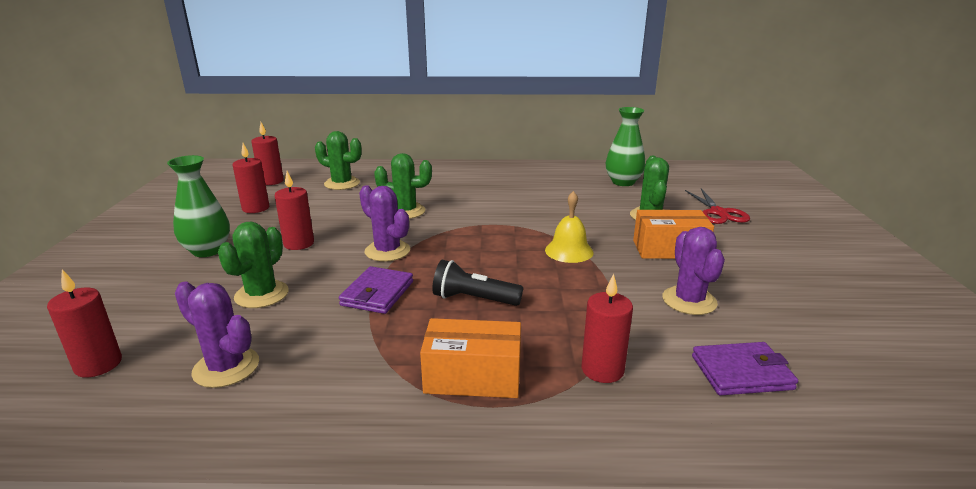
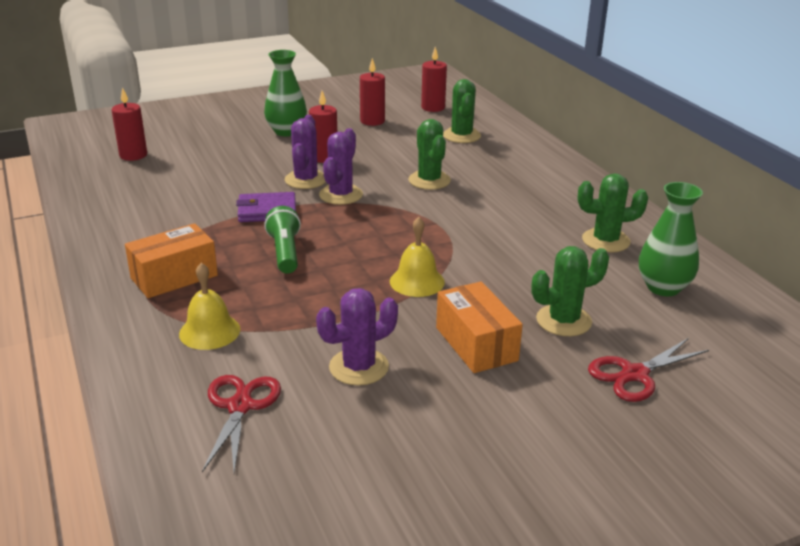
camera: 65 degrees right, 5 degrees up
purple cactus [175,281,259,388] -> purple cactus moved to [285,115,326,189]
green cactus [218,222,289,308] -> green cactus moved to [578,173,648,253]
orange box [420,318,521,398] -> orange box turned 75 degrees clockwise [125,223,218,298]
black flashlight [432,260,523,306] -> green flashlight [264,206,301,274]
red candle [581,273,633,383] -> yellow bell [179,263,240,350]
purple wallet [692,342,798,395] -> red scissors [202,375,281,472]

